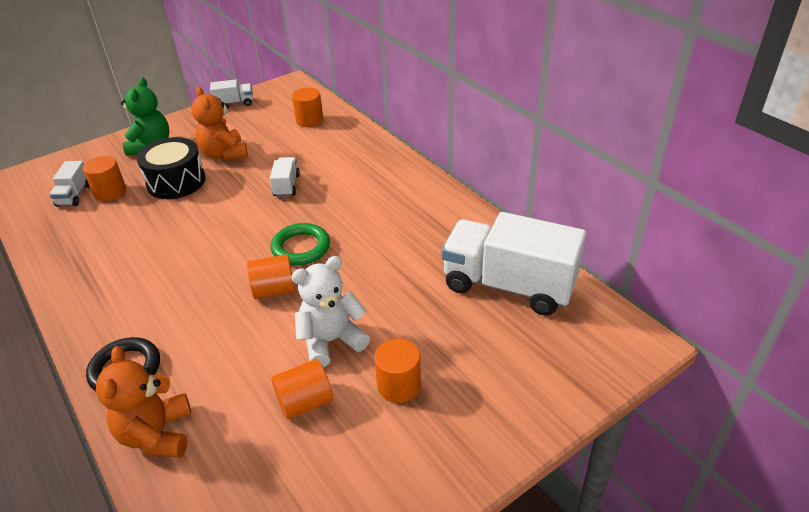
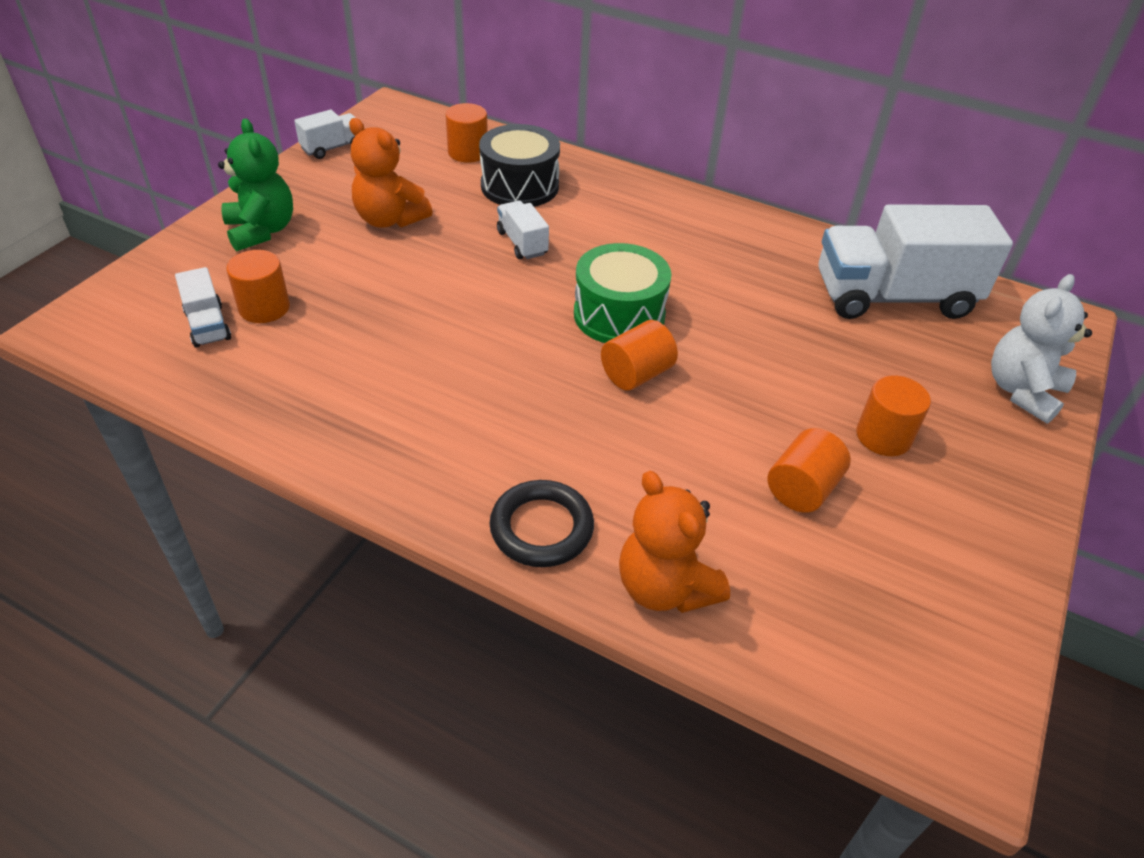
camera: 30 degrees left, 5 degrees up
black drum [137,137,206,199] -> black drum moved to [479,124,560,207]
green ring [271,223,330,265] -> green drum [574,243,672,343]
white teddy bear [291,256,370,367] -> white teddy bear moved to [991,274,1092,424]

